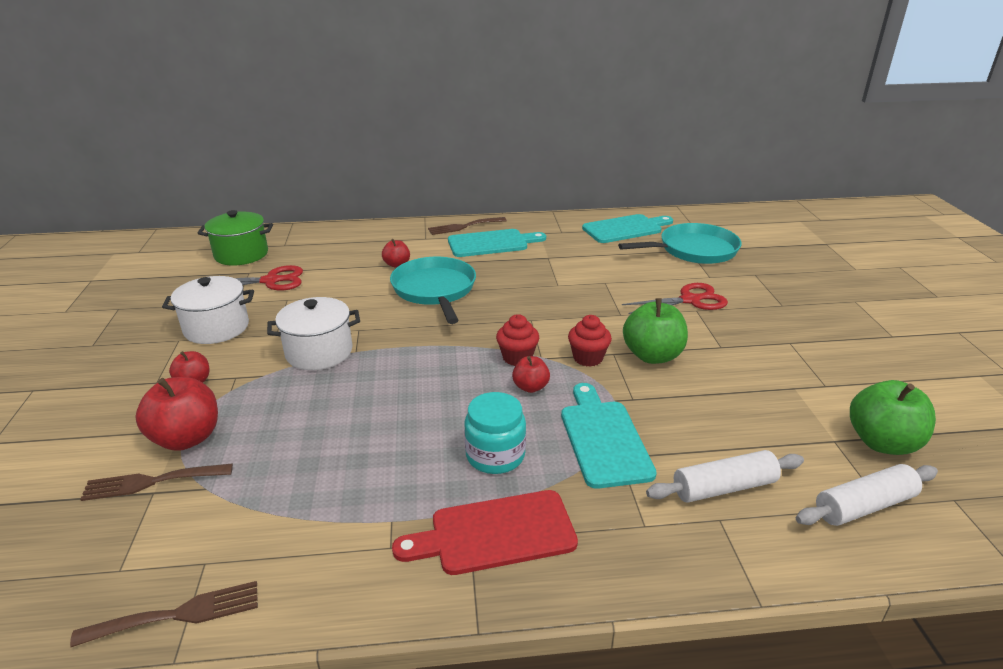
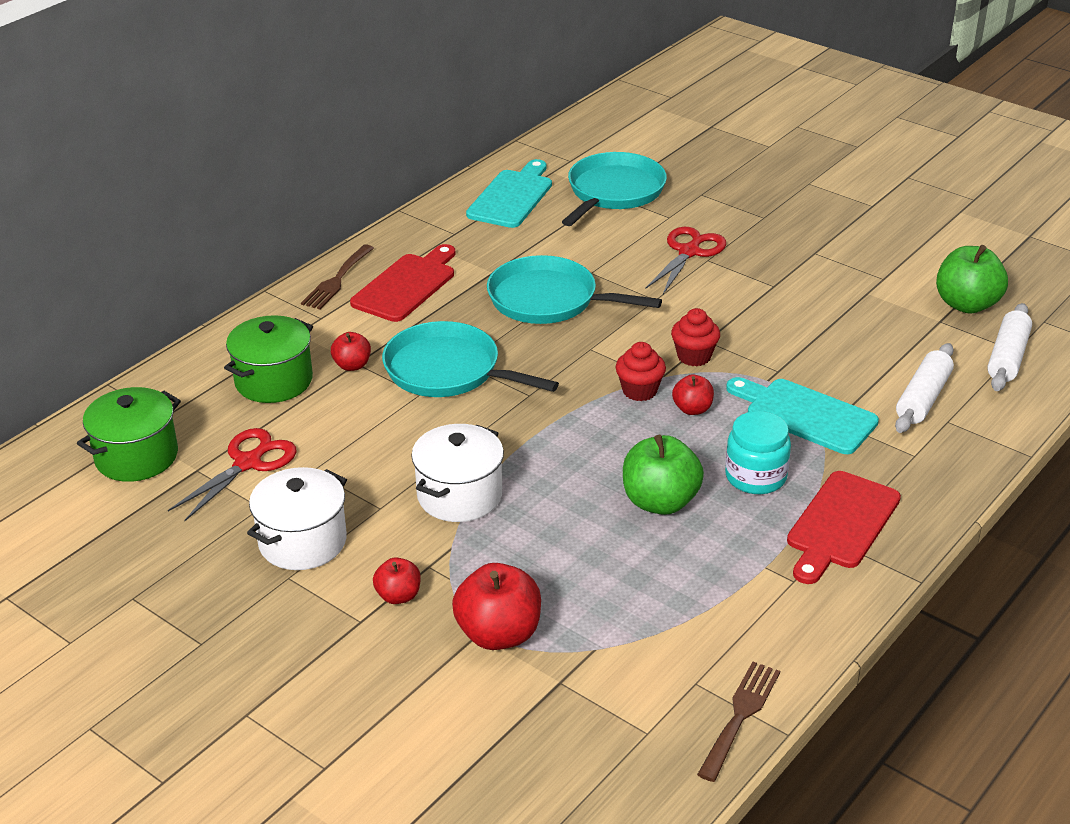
camera: 45 degrees left, 5 degrees up
brown fork [80,464,233,501] -> none
turquoise cutting board [448,229,546,257] -> red cutting board [350,244,455,322]
green apple [623,298,688,364] -> green apple moved to [623,435,704,515]
none -> green pot [224,315,313,403]
none -> turquoise pan [487,255,662,324]

